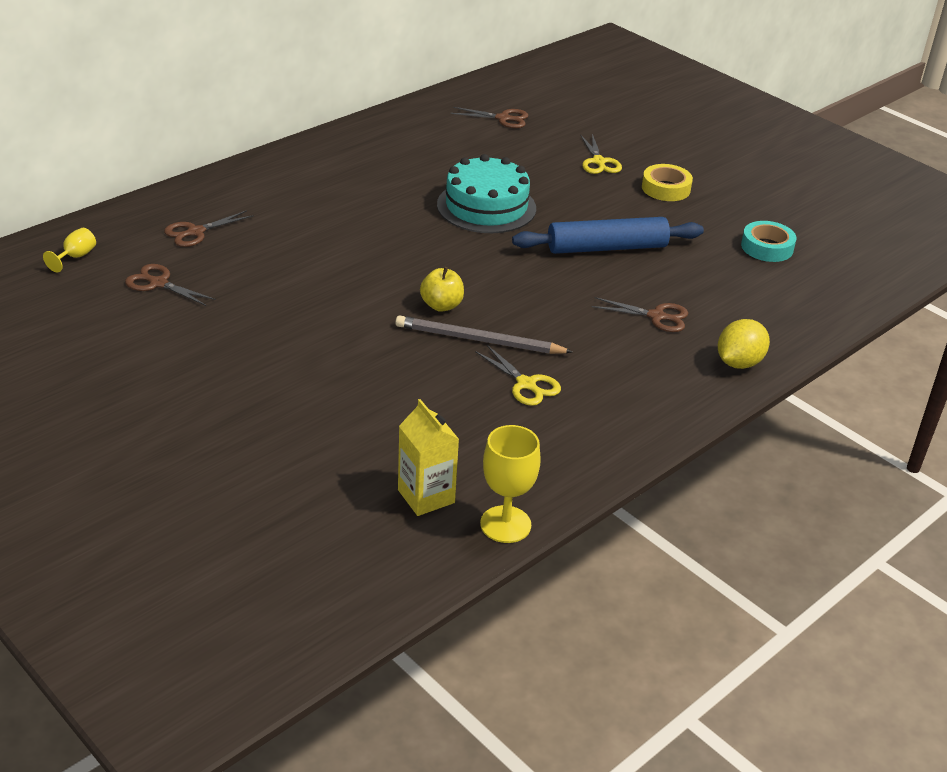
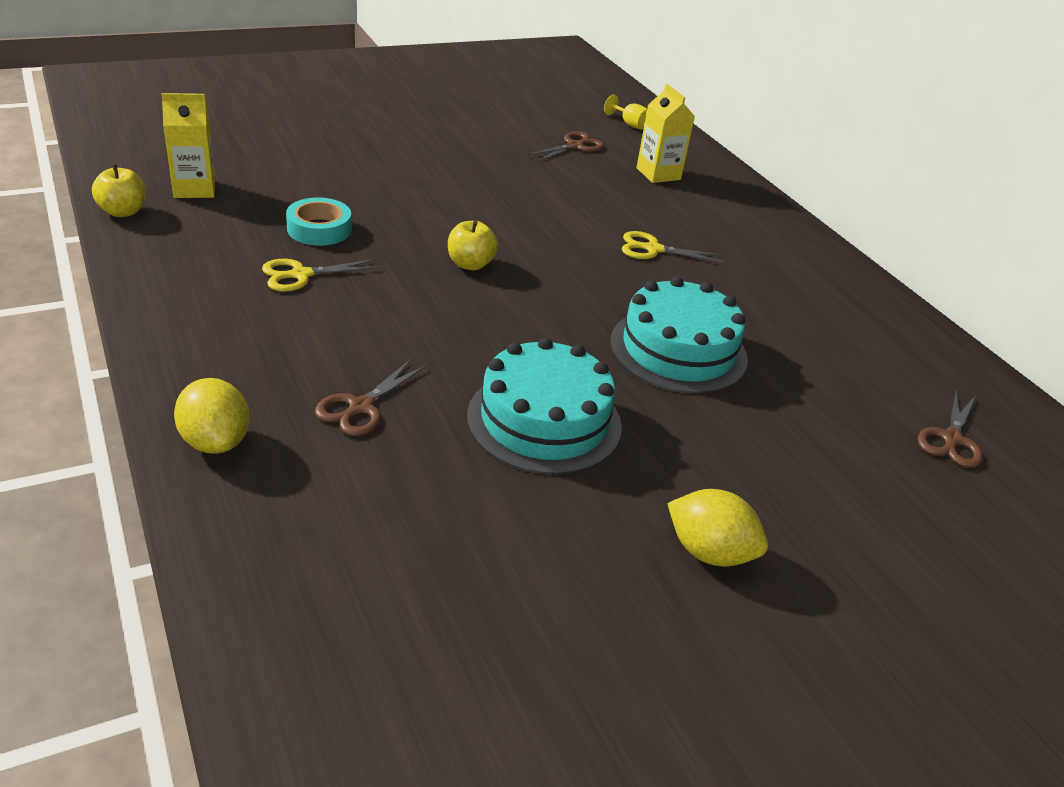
camera: 105 degrees right, 0 degrees up
brown scissors [164,210,254,247] -> yellow carton [636,84,695,183]
grey pencil [395,315,573,354] -> none
yellow goblet [480,425,541,543] -> yellow apple [92,164,146,217]
blue rolling pin [512,217,704,254] -> turquoise cake [467,337,622,475]
yellow scissors [580,134,622,174] -> yellow scissors moved to [622,231,724,262]
yellow tape [642,164,693,201] -> yellow lemon [667,489,768,566]
turquoise tape [741,221,797,262] -> turquoise tape moved to [286,197,351,246]

